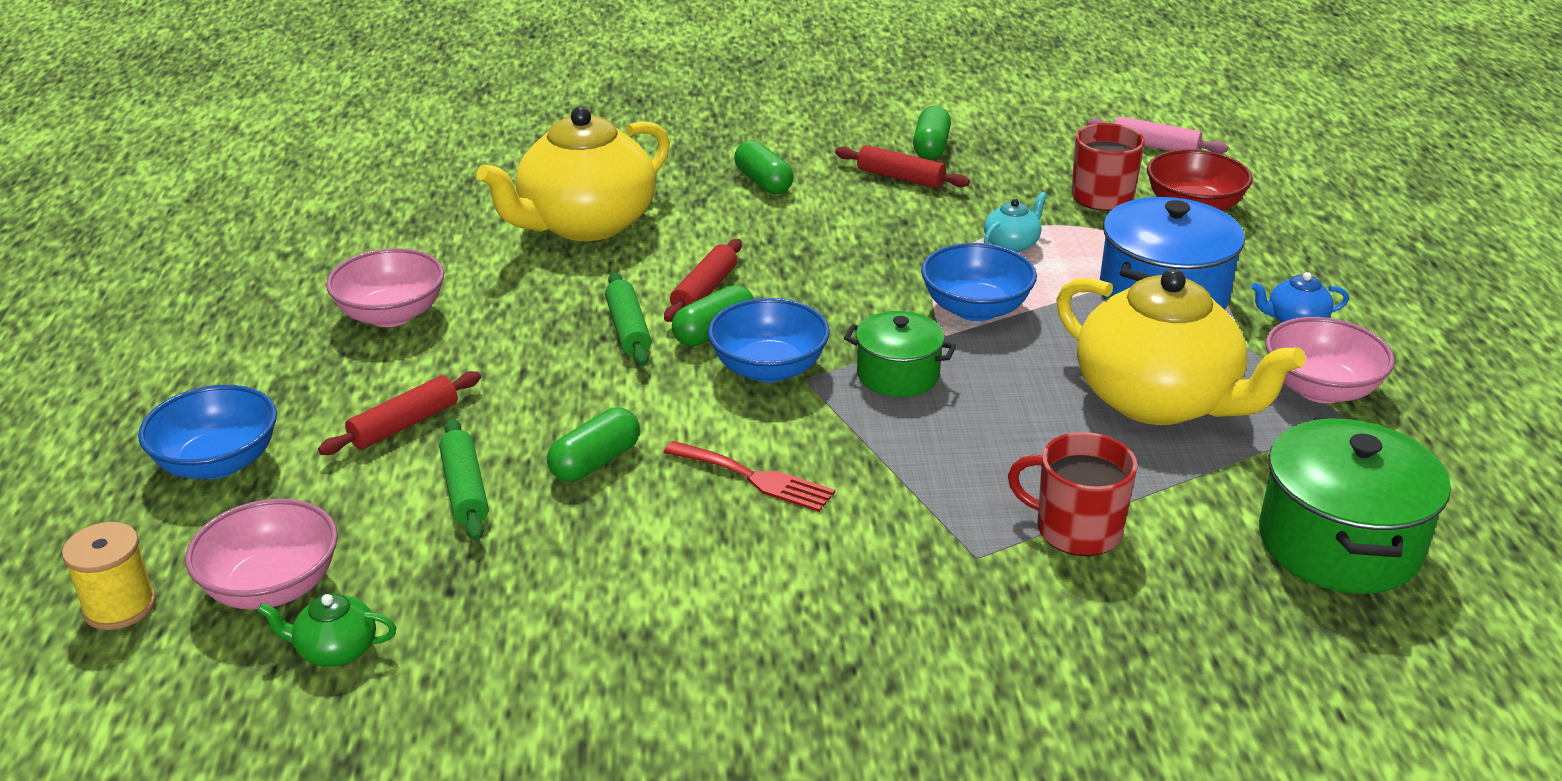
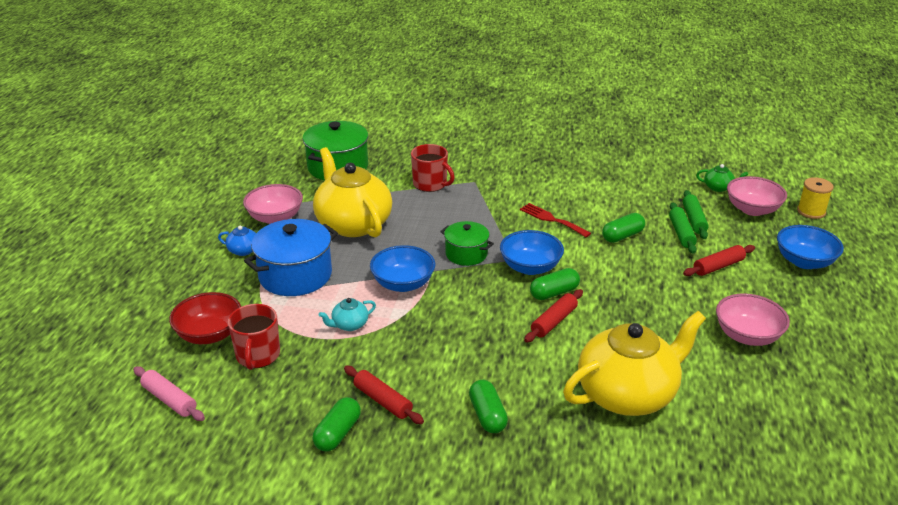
camera: 165 degrees left, 0 degrees up
green rolling pin [605,272,651,366] -> green rolling pin moved to [683,190,709,239]

